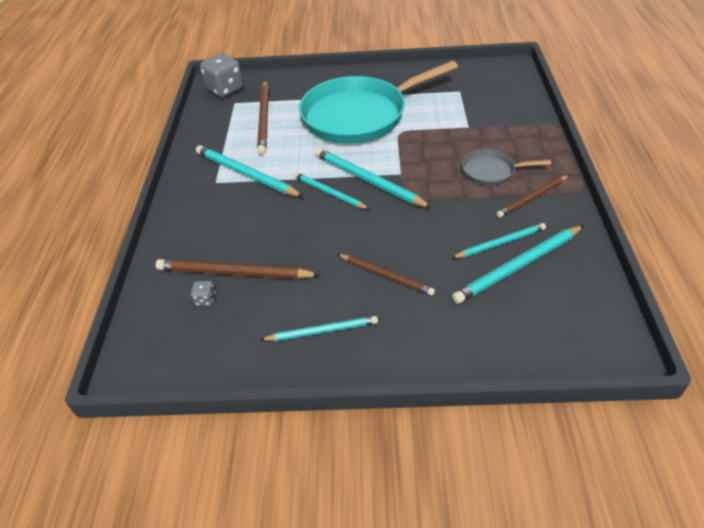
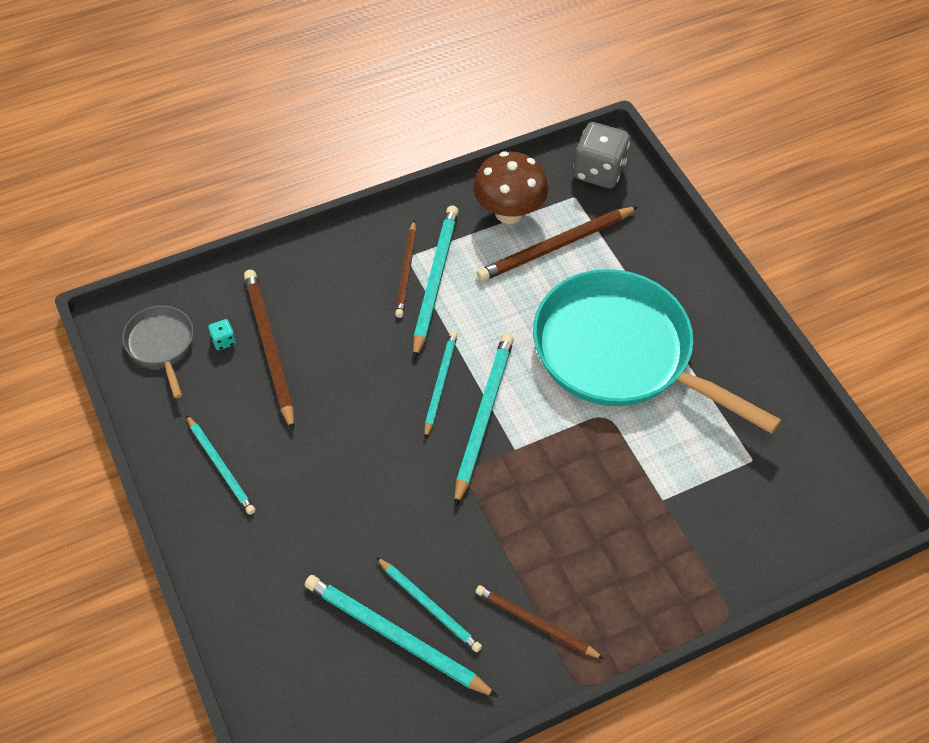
camera: 60 degrees right, 10 degrees up
grey dice [191,281,215,306] -> turquoise dice [208,319,236,350]
brown pencil [337,254,435,296] -> brown pencil moved to [395,220,416,318]
grey pan [462,149,551,185] -> grey pan moved to [122,305,193,398]
none -> brown mushroom [473,151,548,224]

